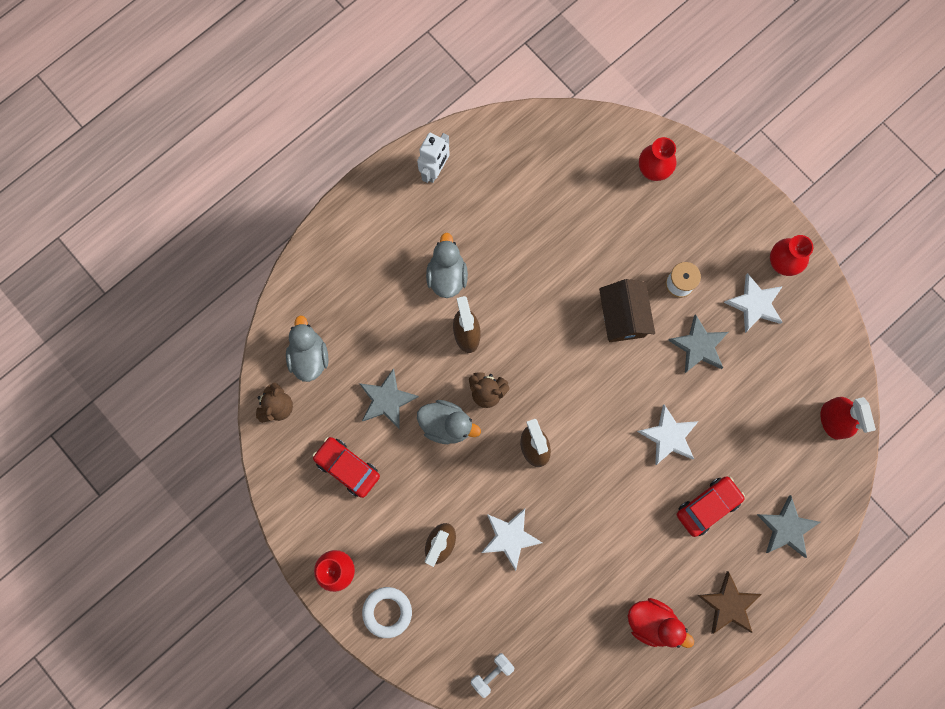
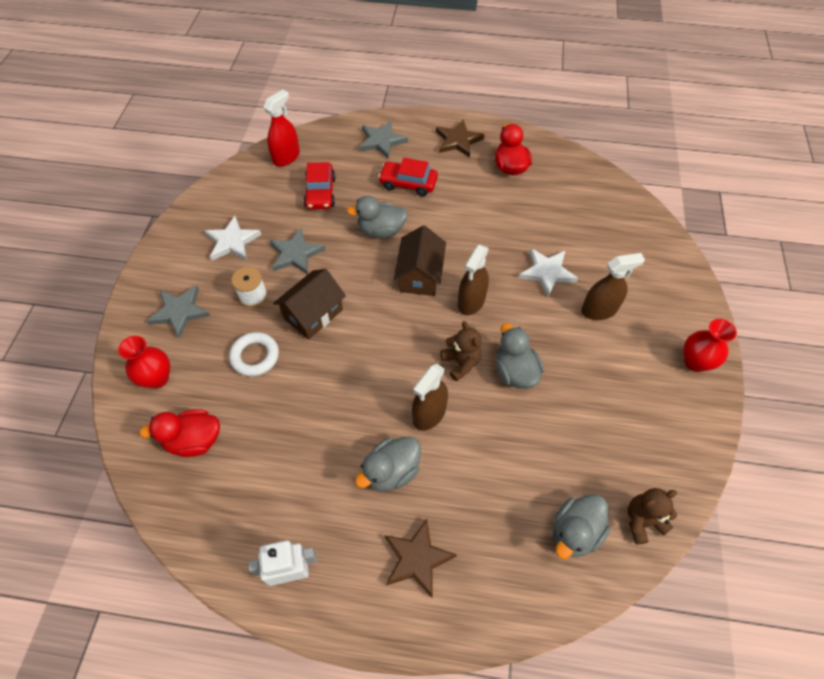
camera: 130 degrees left, 20 degrees down
red car [312,437,380,498] -> red car moved to [303,162,336,209]
grey star [359,368,419,429] -> grey star moved to [147,285,210,339]
white ring [362,587,412,638] -> white ring moved to [229,332,279,377]
white dumbbell [471,653,514,698] -> none
white star [637,404,699,465] -> grey duck [347,196,408,238]
red vase [770,235,813,276] -> none
none -> red duck [139,409,220,457]
none -> brown star [384,519,457,598]
none -> brown house [394,225,446,296]

